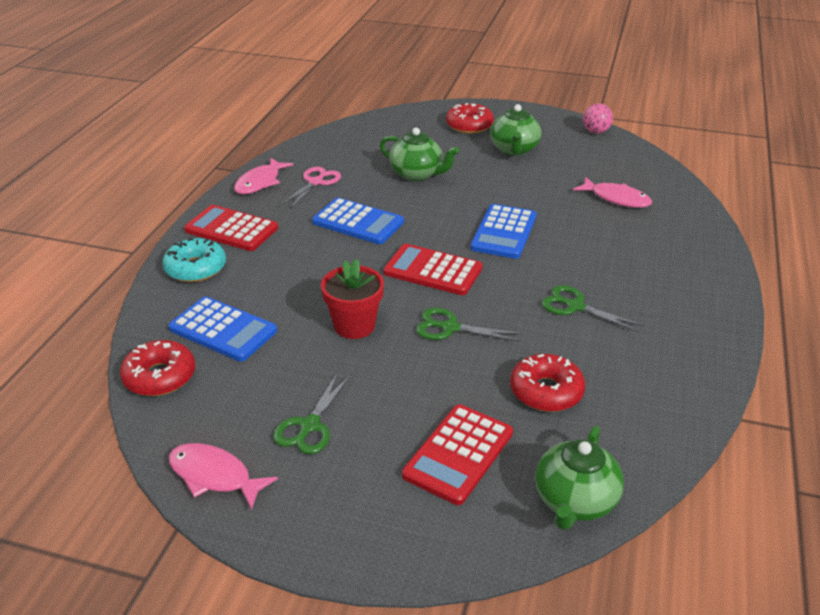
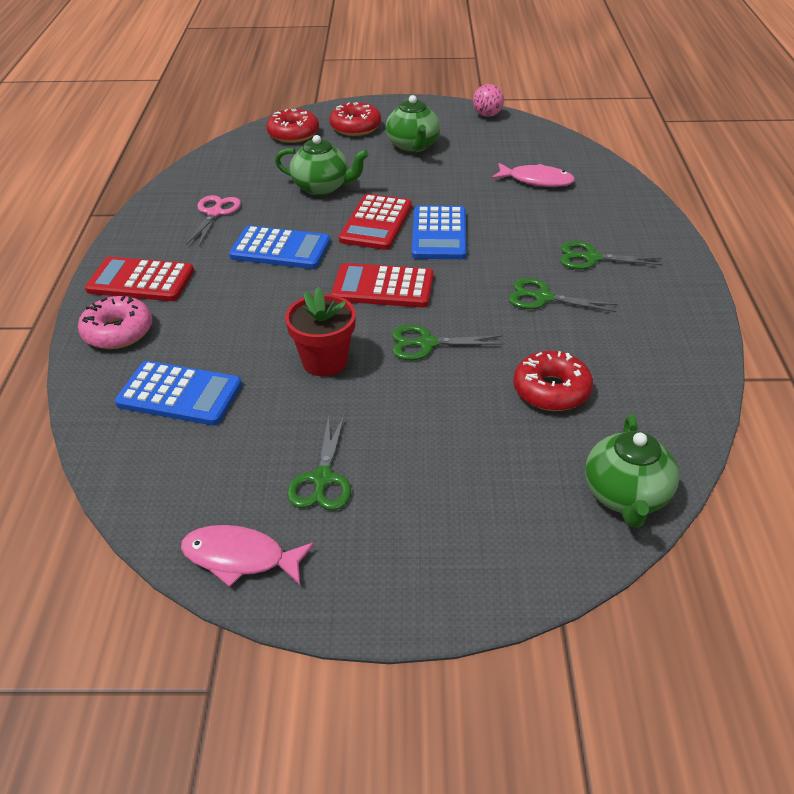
camera: 15 degrees left, 5 degrees up
red donut [120,340,195,396] -> red donut moved to [266,109,319,143]
turquoise donut [162,238,226,282] -> pink donut [78,296,152,349]
pink fish [234,158,294,194] -> none
red calculator [402,404,513,505] -> red calculator moved to [339,194,412,250]
none -> green scissors [560,241,663,269]

